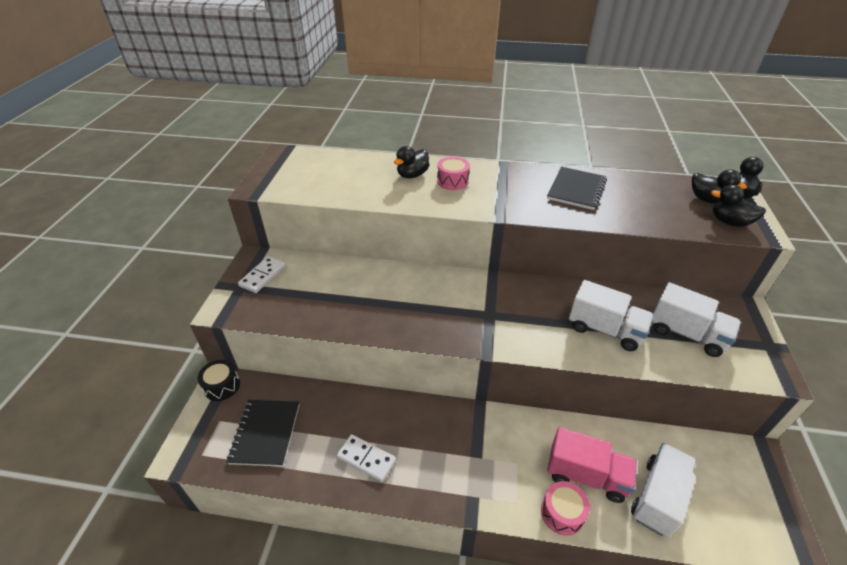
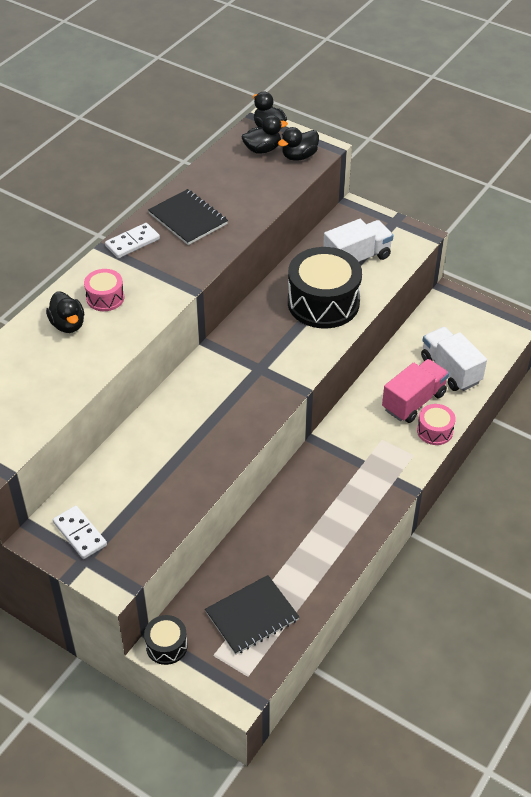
camera: 65 degrees left, 5 degrees up
black notebook [227,400,299,467] -> black notebook turned 60 degrees counterclockwise [205,575,299,655]
white domino [337,434,396,482] -> white domino moved to [105,223,160,258]
white truck [569,280,654,351] -> black drum [288,247,362,328]

